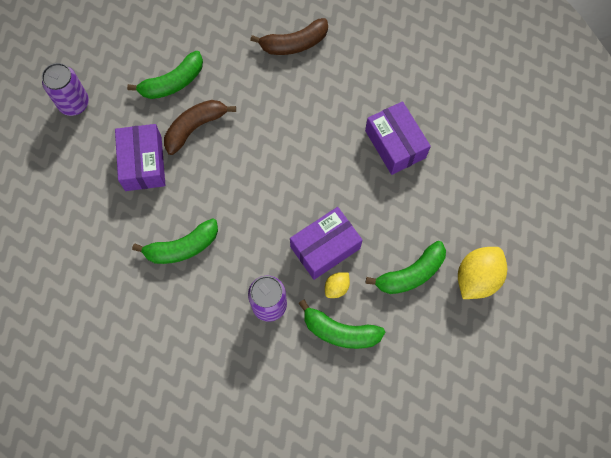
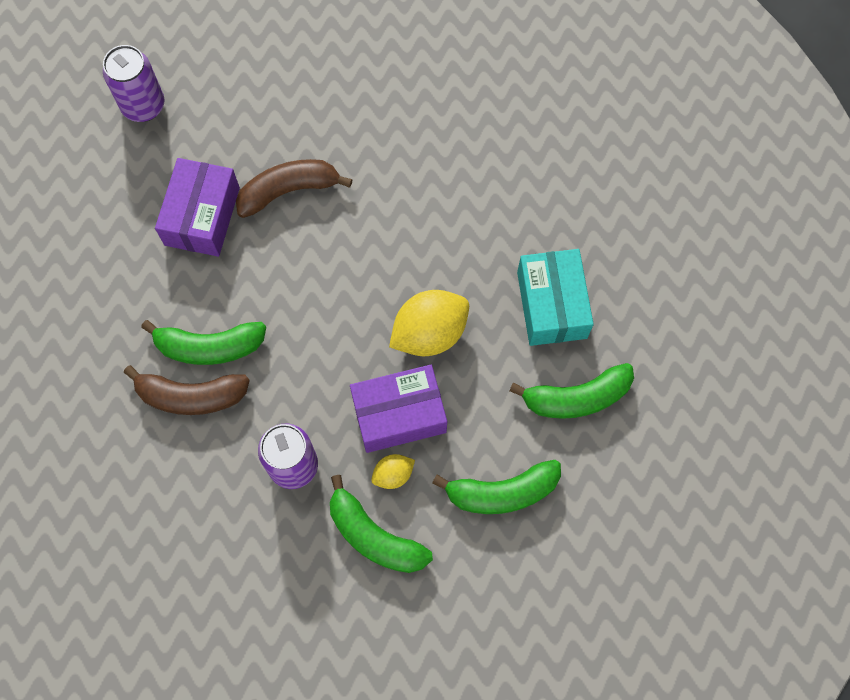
camera: 20 degrees right, 0 degrees up
green banana [127,51,203,99] -> green banana moved to [509,363,634,419]
brown banana [250,18,328,55] -> brown banana moved to [124,365,250,415]
purple box [365,101,431,175] -> turquoise box [517,249,594,346]
yellow lemon [458,247,507,299] -> yellow lemon moved to [389,290,469,356]

